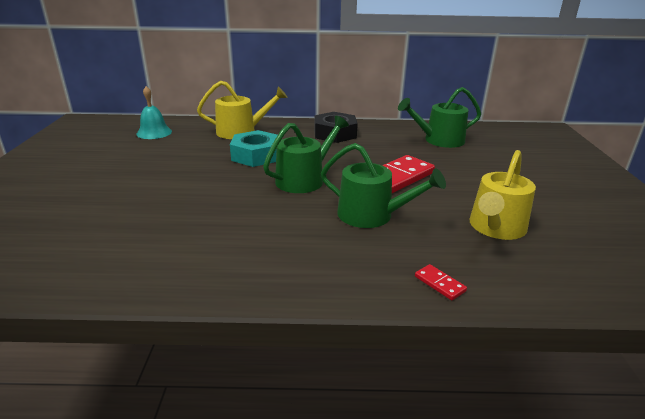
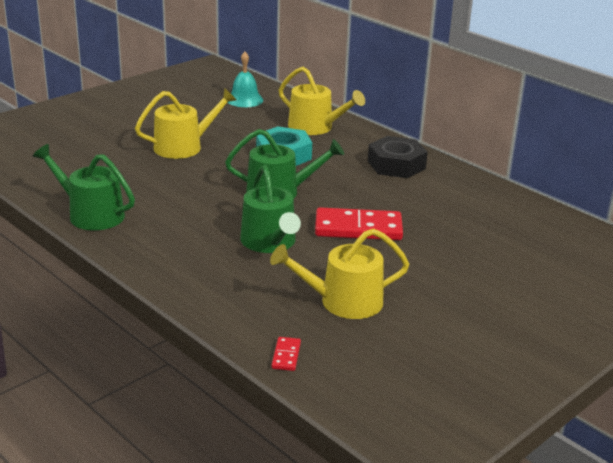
camera: 45 degrees right, 0 degrees up
green watering can [398,87,481,148] -> green watering can moved to [33,144,135,230]
red domino [415,264,467,300] -> red domino moved to [272,337,301,371]
none -> yellow watering can [135,88,237,159]

